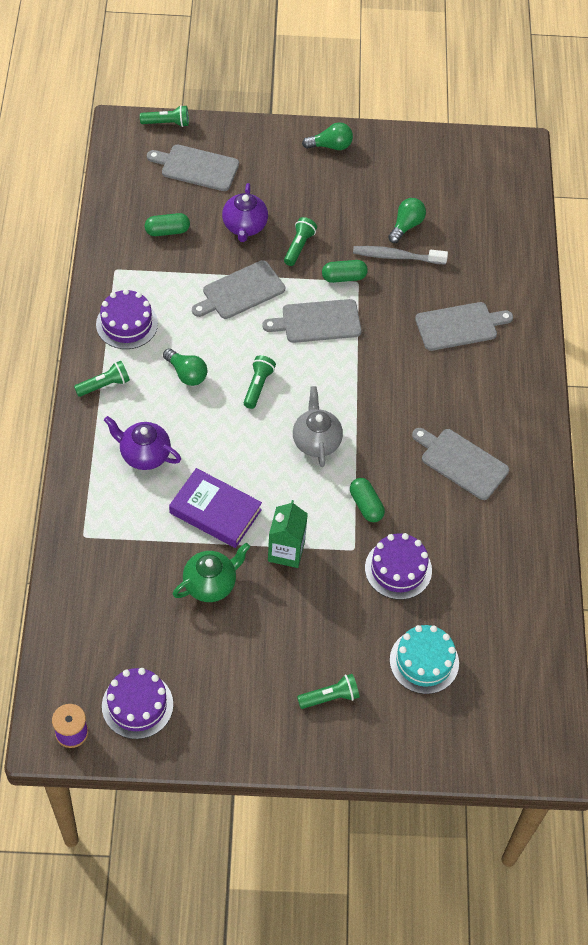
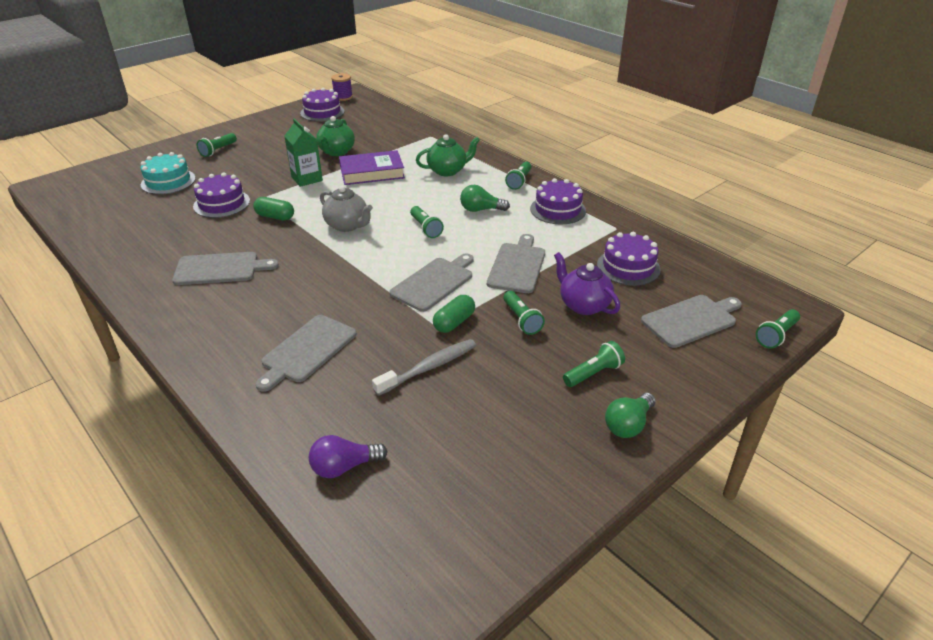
camera: 140 degrees right, 20 degrees down
purple teapot [104,416,181,470] -> green teapot [416,134,480,176]
green capsule [145,213,190,236] -> purple cake [597,232,661,286]
green light bulb [388,198,426,243] -> none
none -> purple light bulb [309,435,388,478]
none -> green flashlight [563,341,625,387]

